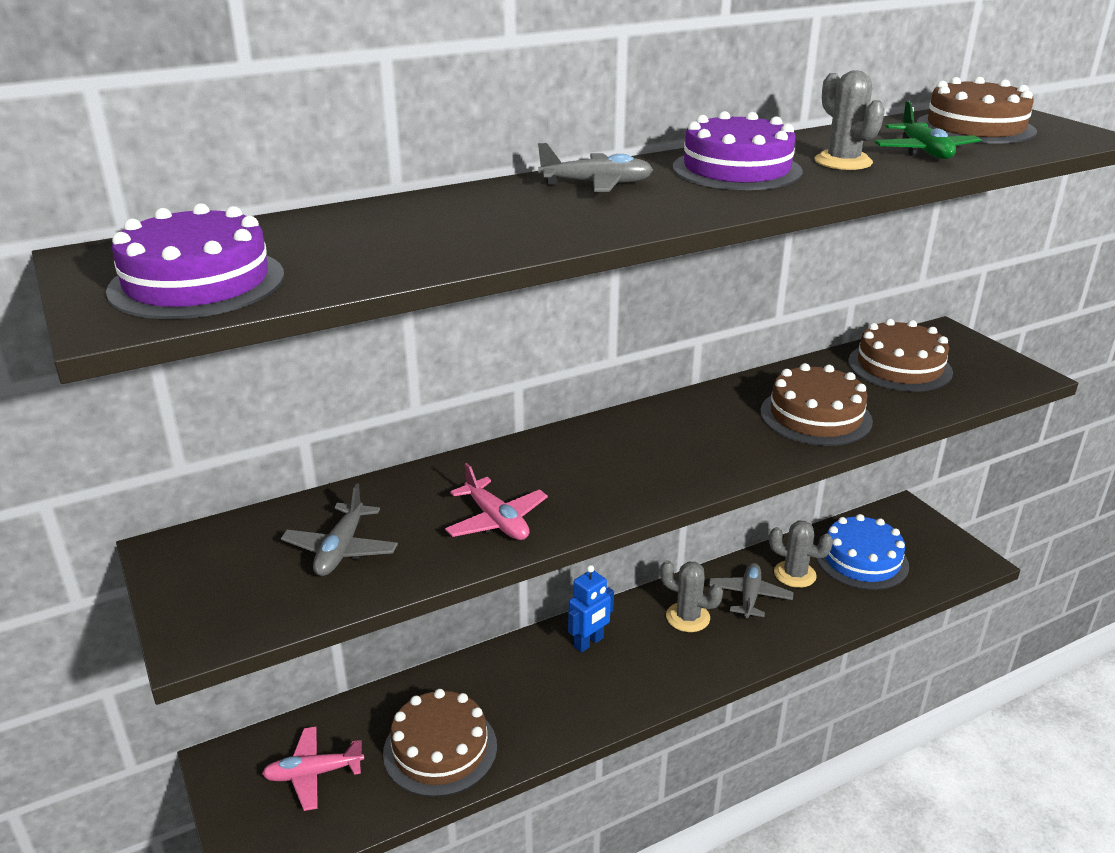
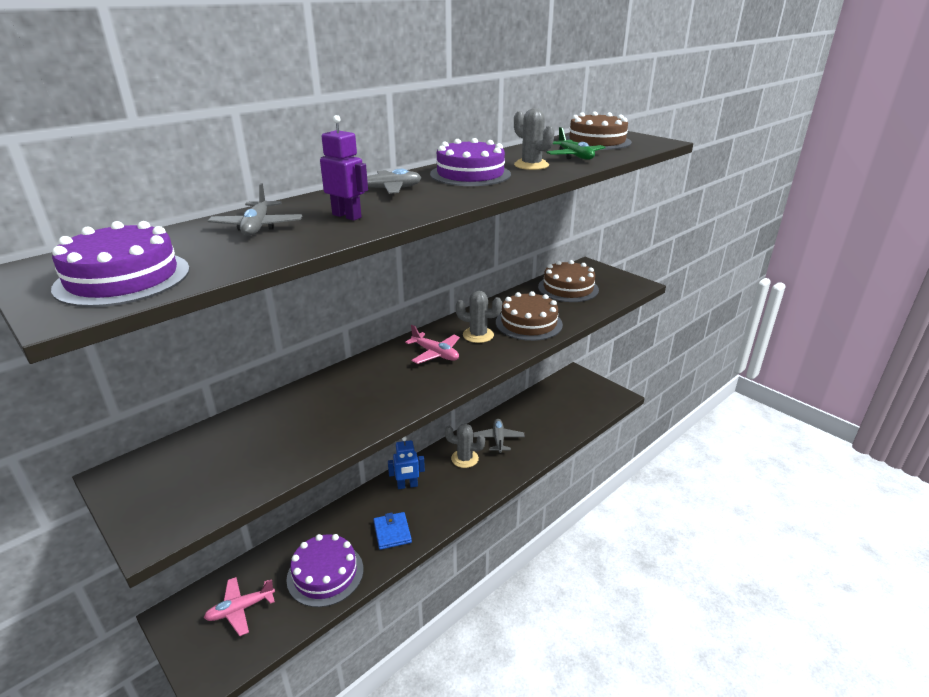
camera: 15 degrees left, 0 degrees up
grey plane [281,483,398,576] -> grey plane moved to [208,183,302,236]
brown cake [383,689,497,797] -> purple cake [287,534,363,607]
pink plane [445,463,548,540] -> pink plane moved to [405,325,460,364]
blue robot [568,565,614,652] -> blue robot turned 45 degrees clockwise [388,437,425,489]
grey cactus [769,520,833,588] -> grey cactus moved to [456,291,502,343]
blue cake [816,514,909,590] -> none
none -> purple robot [320,115,368,221]
none -> blue wallet [373,512,412,550]

